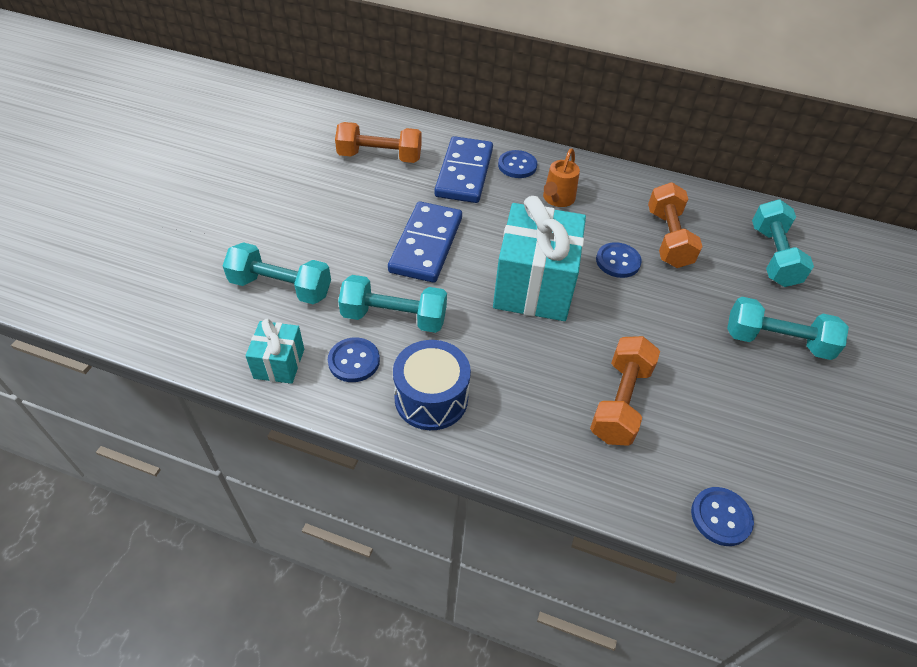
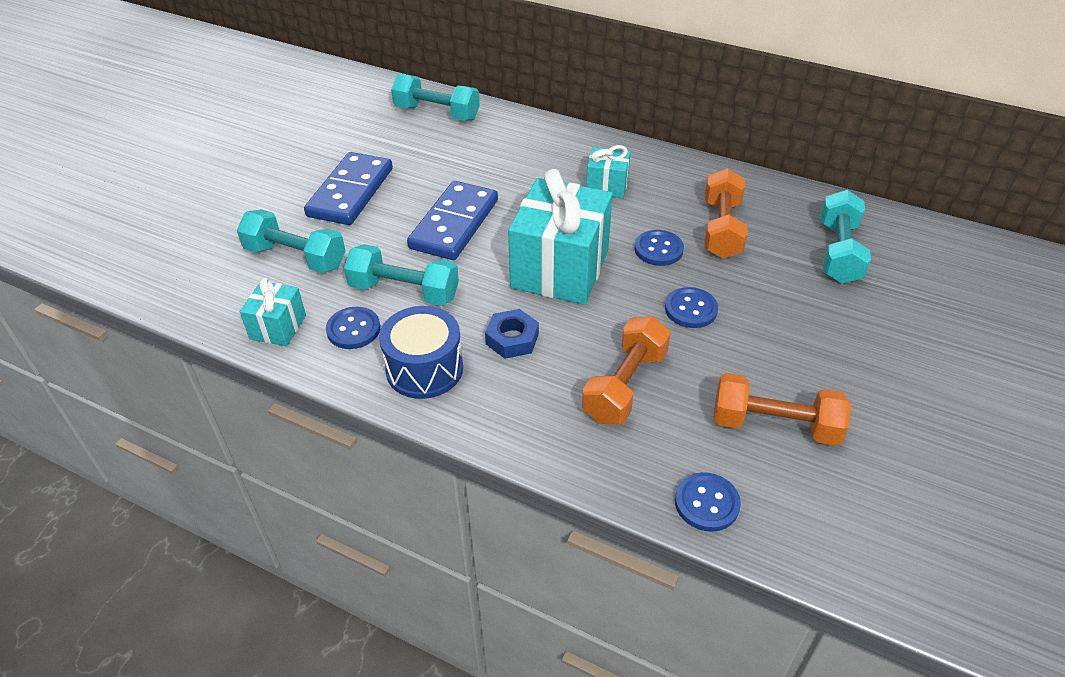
camera: 10 degrees right, 5 degrees down
orange dumbbell [335,122,422,163] -> orange dumbbell moved to [714,373,851,446]
blue domino [434,136,493,203] -> blue domino moved to [304,152,393,225]
blue button [498,150,537,178] -> blue button moved to [665,287,718,328]
orange watering can [543,148,580,207] -> turquoise gift [586,145,631,198]
turquoise dumbbell [727,297,849,360] -> turquoise dumbbell moved to [391,74,480,121]
none -> blue nut [485,309,539,359]

